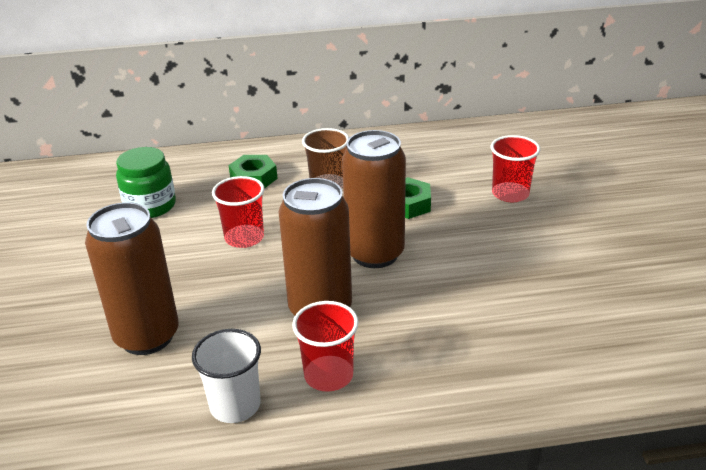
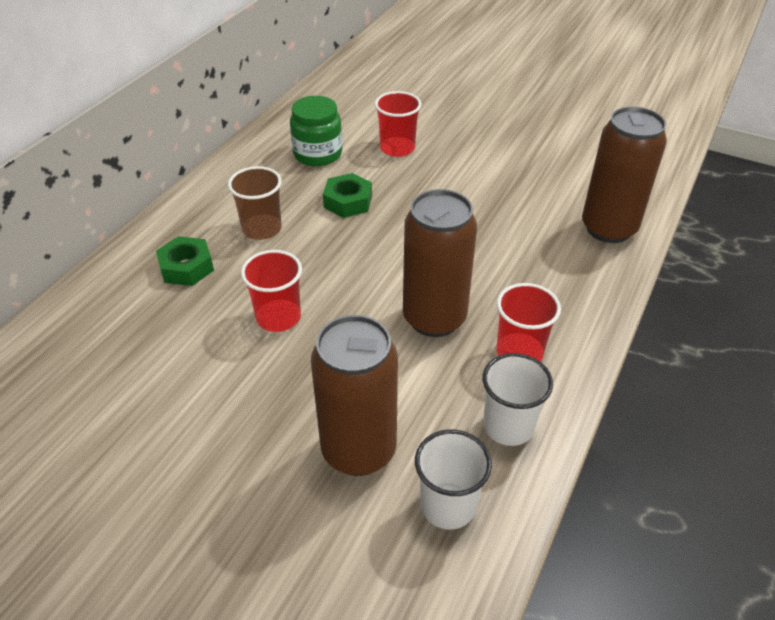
camera: 55 degrees left, 10 degrees up
green jar [116,147,176,218] -> green jar moved to [290,96,342,166]
brown can [342,130,406,268] -> brown can moved to [582,107,667,243]
none -> white cup [415,429,492,530]

